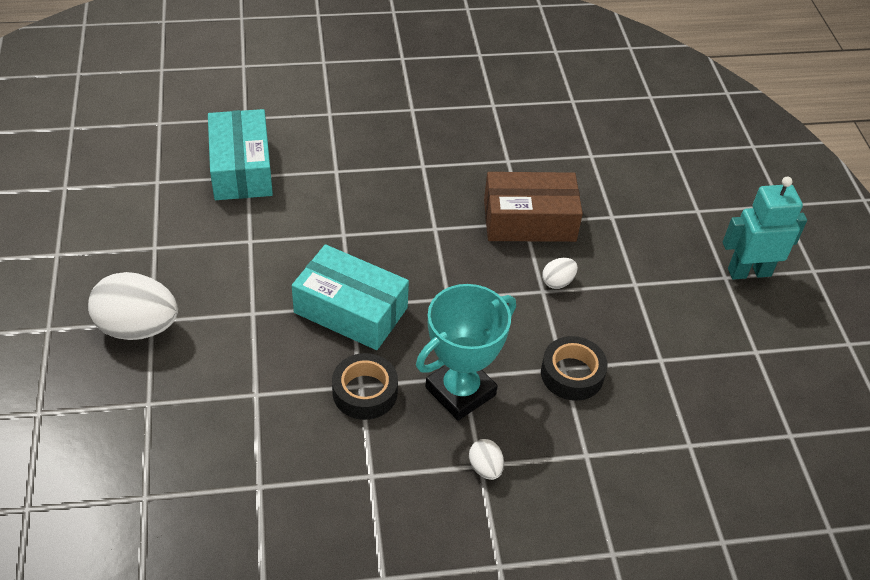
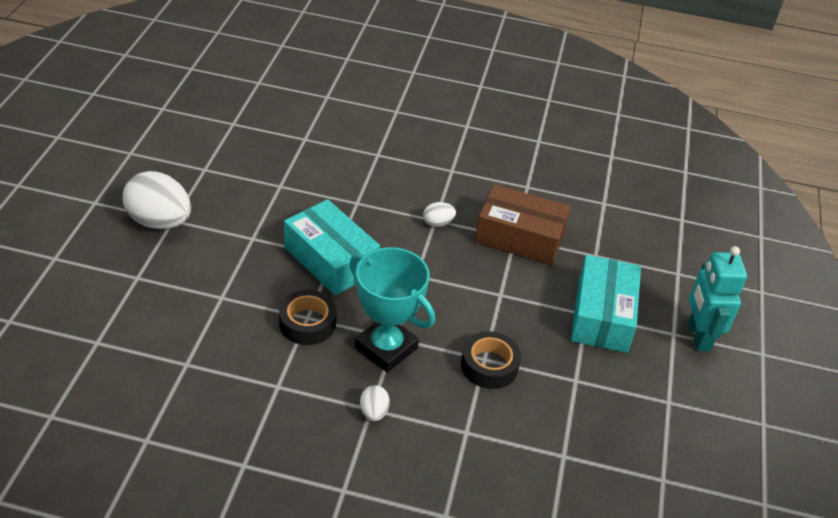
camera: 20 degrees right, 5 degrees down
turquoise box [208,109,273,200] -> turquoise box moved to [571,255,641,353]
turquoise trophy [416,284,516,421] -> turquoise trophy turned 60 degrees clockwise [349,247,435,372]
white egg [542,258,578,289] -> white egg moved to [423,202,456,227]
turquoise robot [723,177,807,280] -> turquoise robot turned 105 degrees counterclockwise [688,246,747,351]

